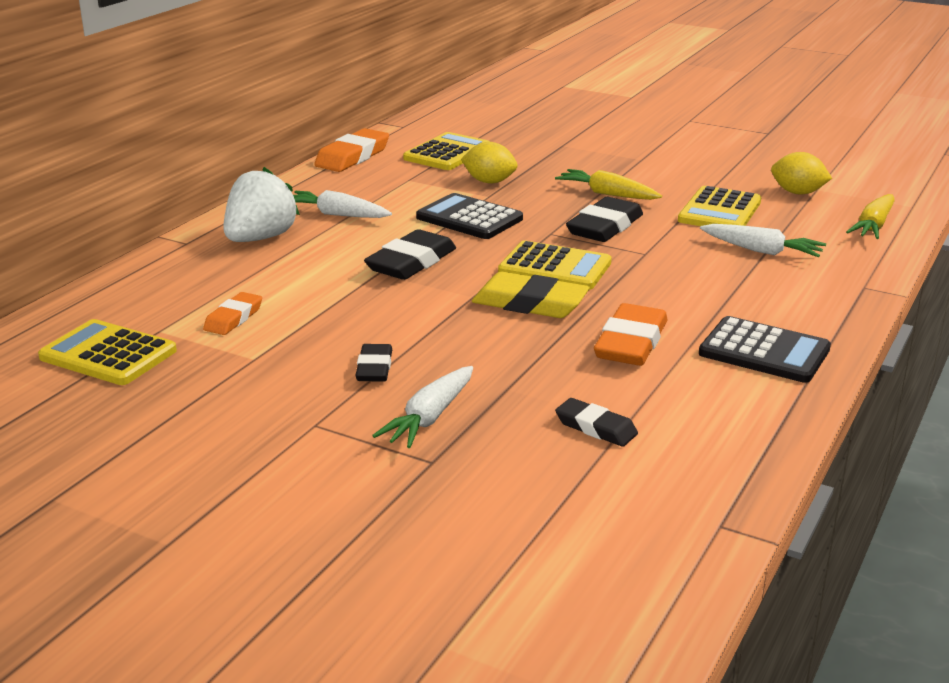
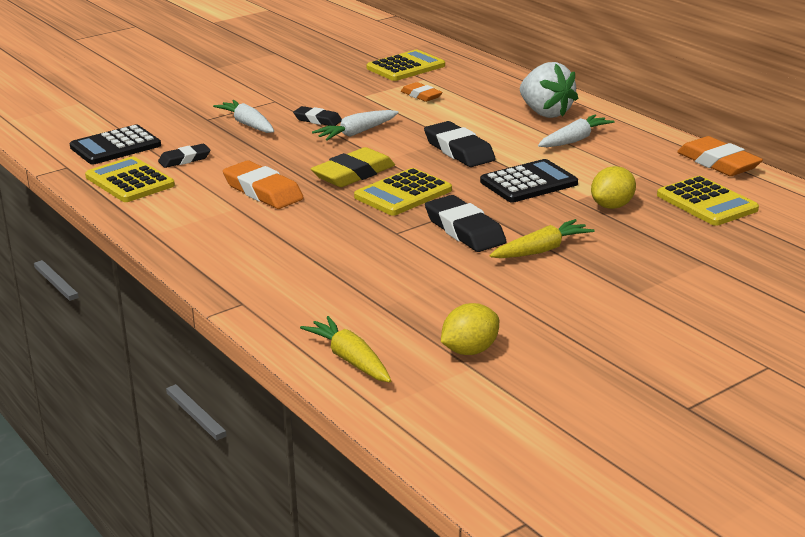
camera: 115 degrees right, 0 degrees up
yellow calculator [678,186,761,226] -> yellow calculator moved to [85,156,175,202]
black calculator [699,316,831,383] -> black calculator moved to [70,124,161,164]
white carrot [700,224,826,257] -> white carrot moved to [312,110,399,141]

